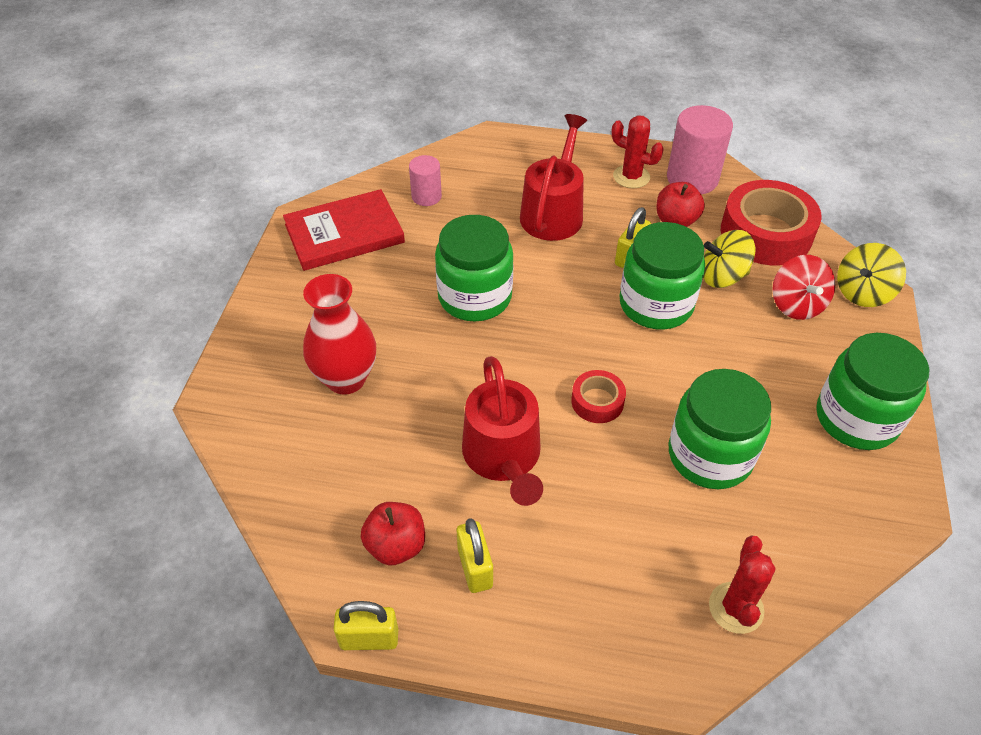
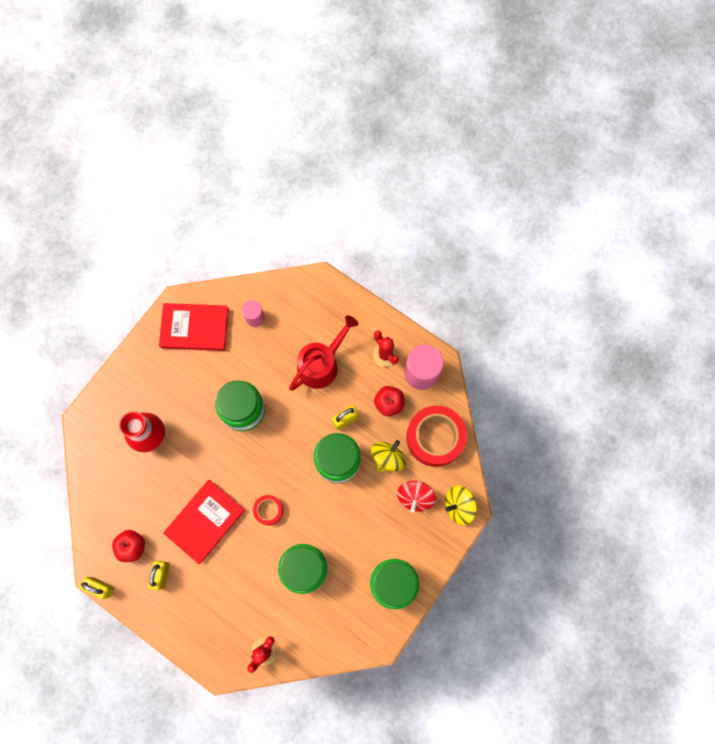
camera: 25 degrees right, 25 degrees up
red watering can [462,356,543,506] -> red book [163,480,245,564]
yellow spinning top [703,230,755,288] -> yellow spinning top turned 105 degrees clockwise [371,440,406,472]

